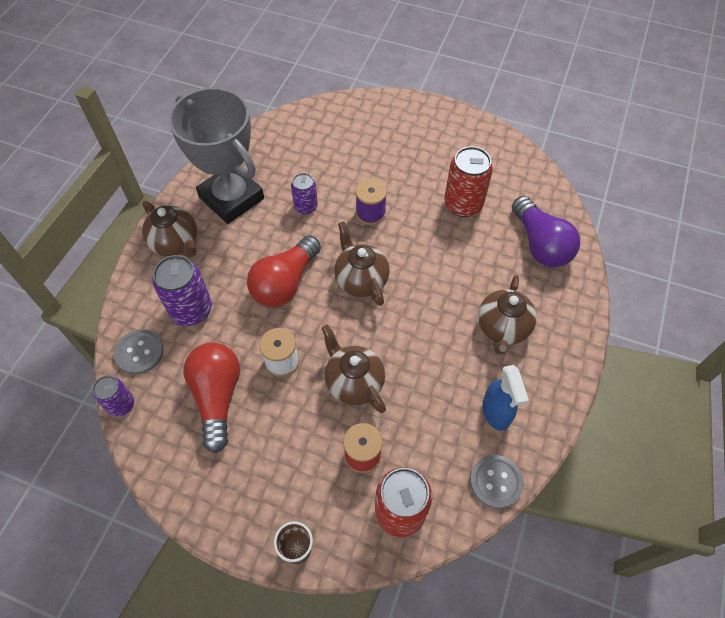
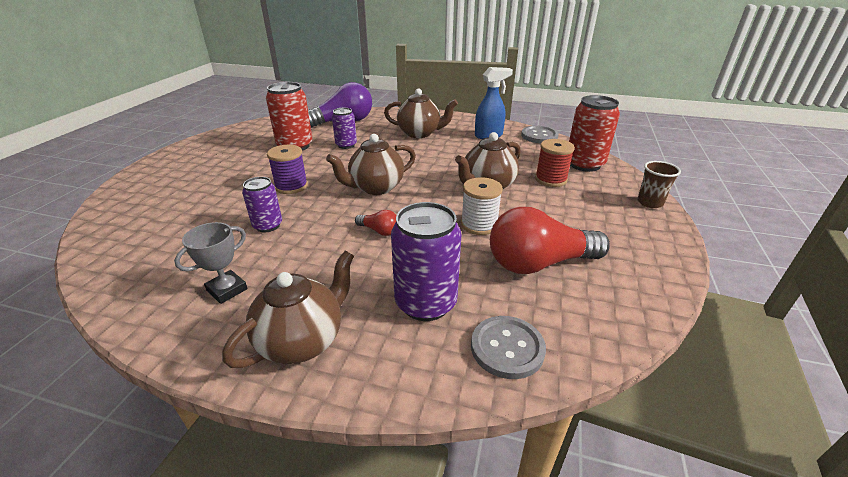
camera: 95 degrees left, 25 degrees down
purple can [93,376,134,417] -> purple can moved to [332,108,357,149]
grey trophy [169,87,264,224] -> grey trophy [174,222,248,304], size x0.40
red light bulb [247,235,321,307] -> red light bulb [355,210,396,236], size x0.44

